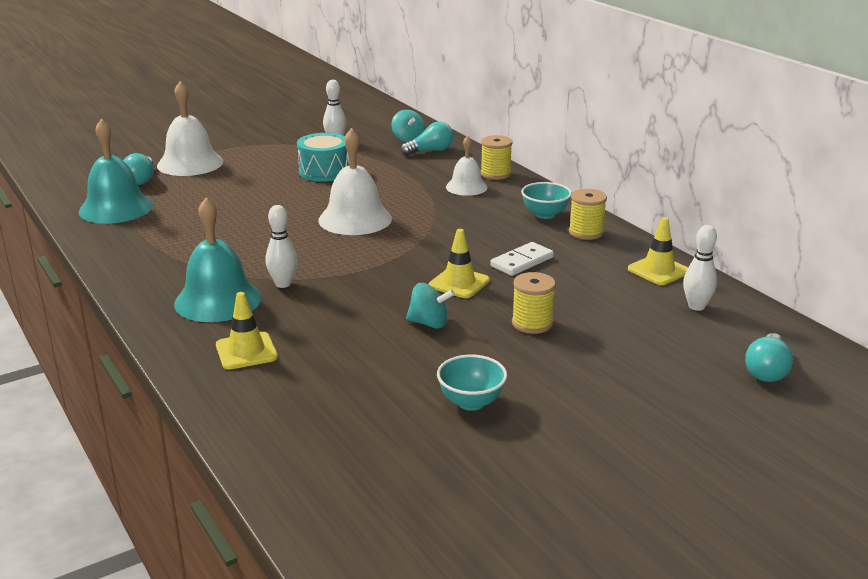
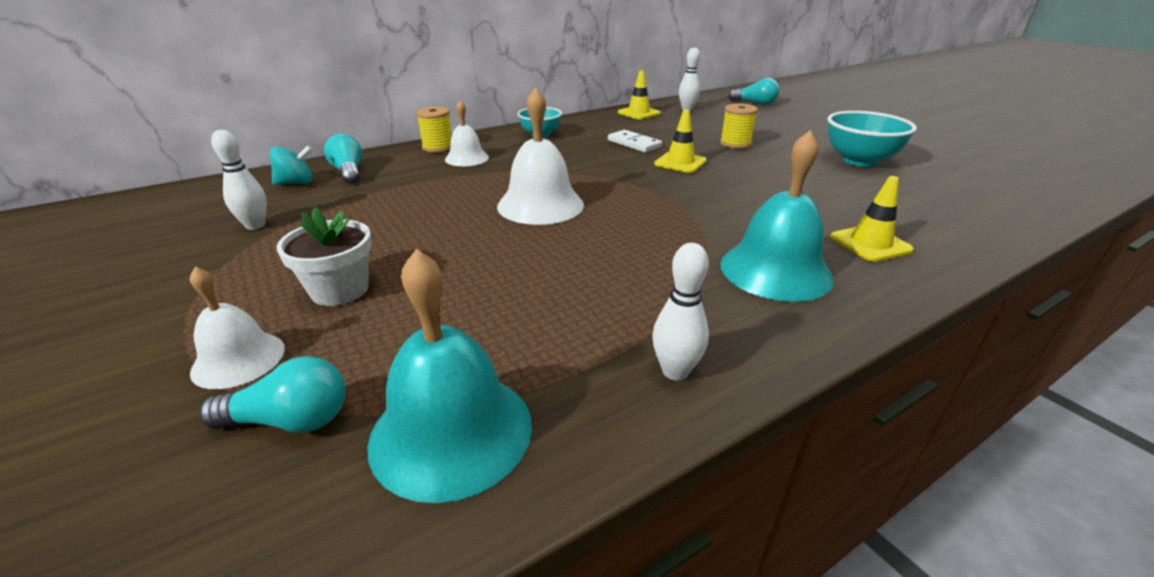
camera: 90 degrees left, 5 degrees up
white bell [157,81,223,176] -> white bell [190,267,285,389], size x0.61
white bowling pin [265,205,297,288] -> white bowling pin moved to [652,243,709,381]
turquoise drum [297,133,349,182] -> none
turquoise spinning top [406,283,455,329] -> none
turquoise bowl [437,355,507,411] -> turquoise bowl [827,111,917,167], size x1.57
yellow spool [569,189,607,240] -> none
none -> white flower pot [276,208,372,306]

